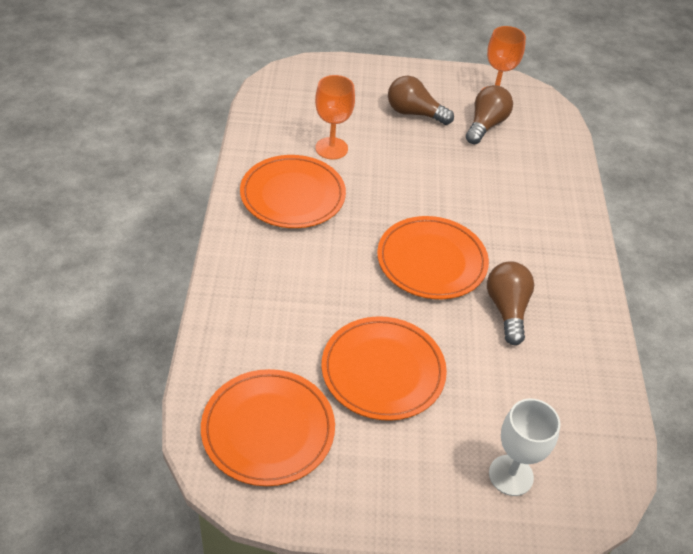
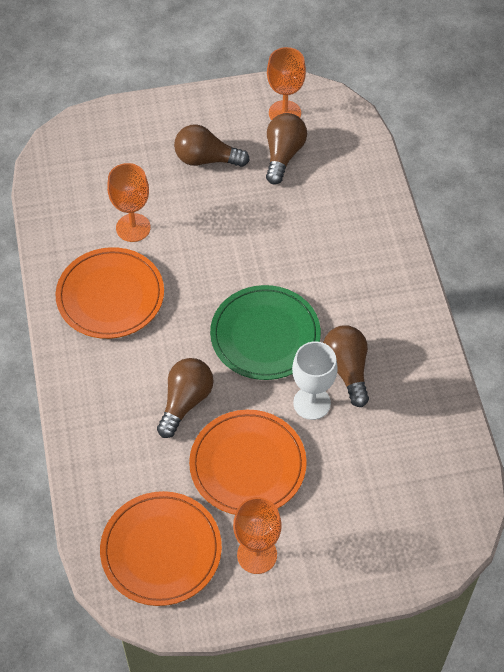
camera: 10 degrees left, 10 degrees up
orange plate [377,216,489,299] -> green plate [210,285,321,380]
white goblet [489,399,560,496] -> white goblet moved to [292,341,338,420]
none -> brown light bulb [157,358,214,438]
none -> orange goblet [233,497,282,574]

